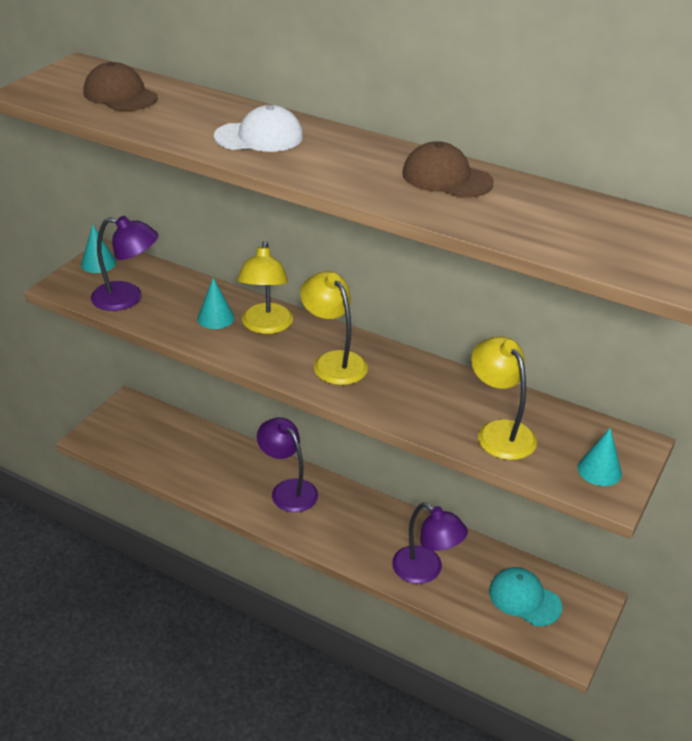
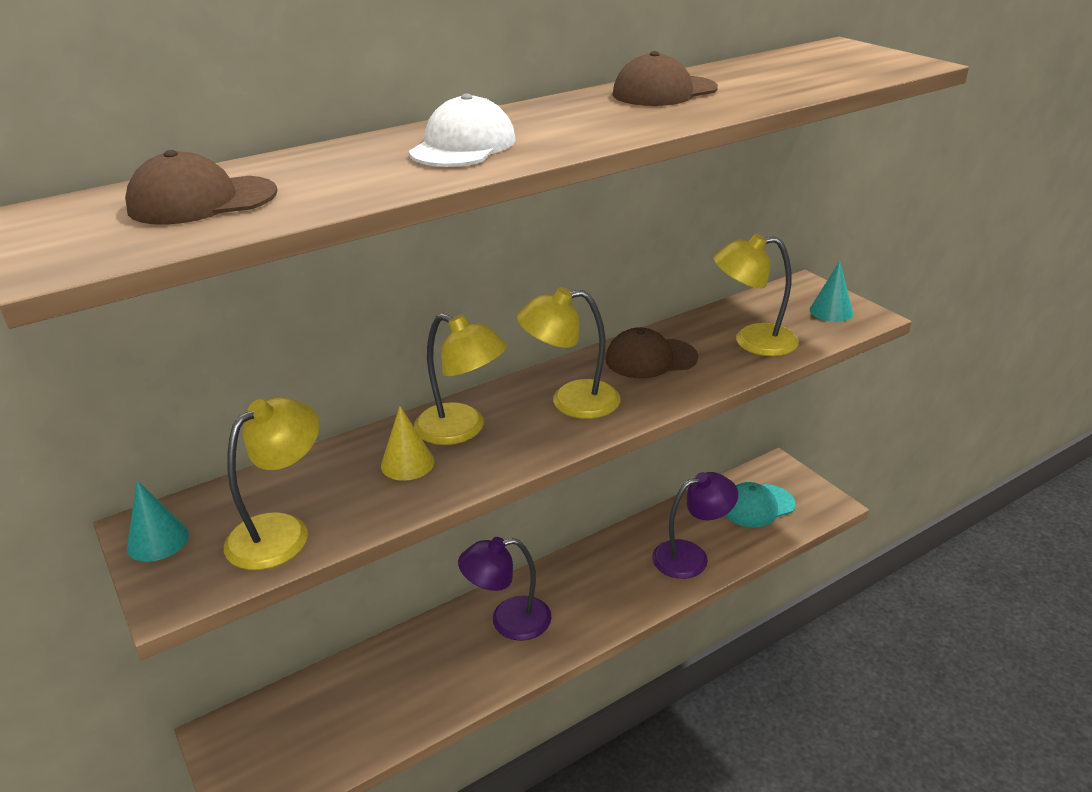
camera: 60 degrees left, 5 degrees down
purple lamp [91,216,158,311] -> yellow lamp [224,397,320,570]
turquoise cone [197,278,234,329] -> yellow cone [381,406,434,481]
none -> brown cap [606,327,698,378]

